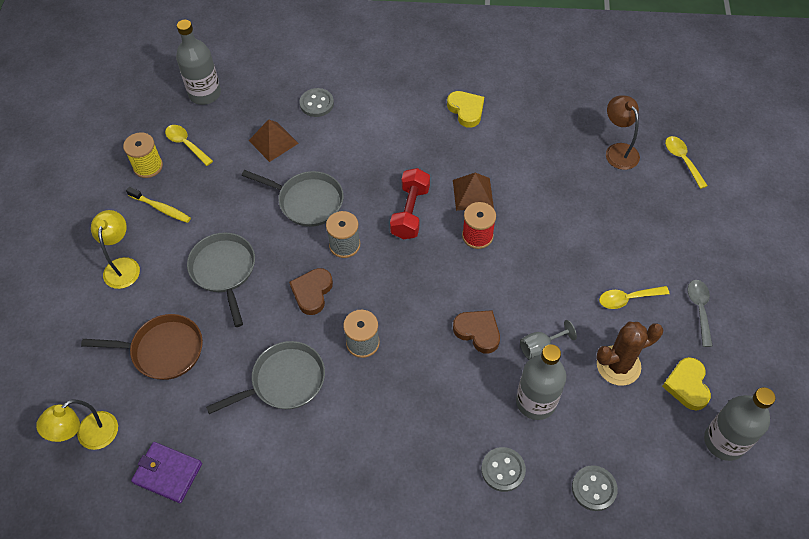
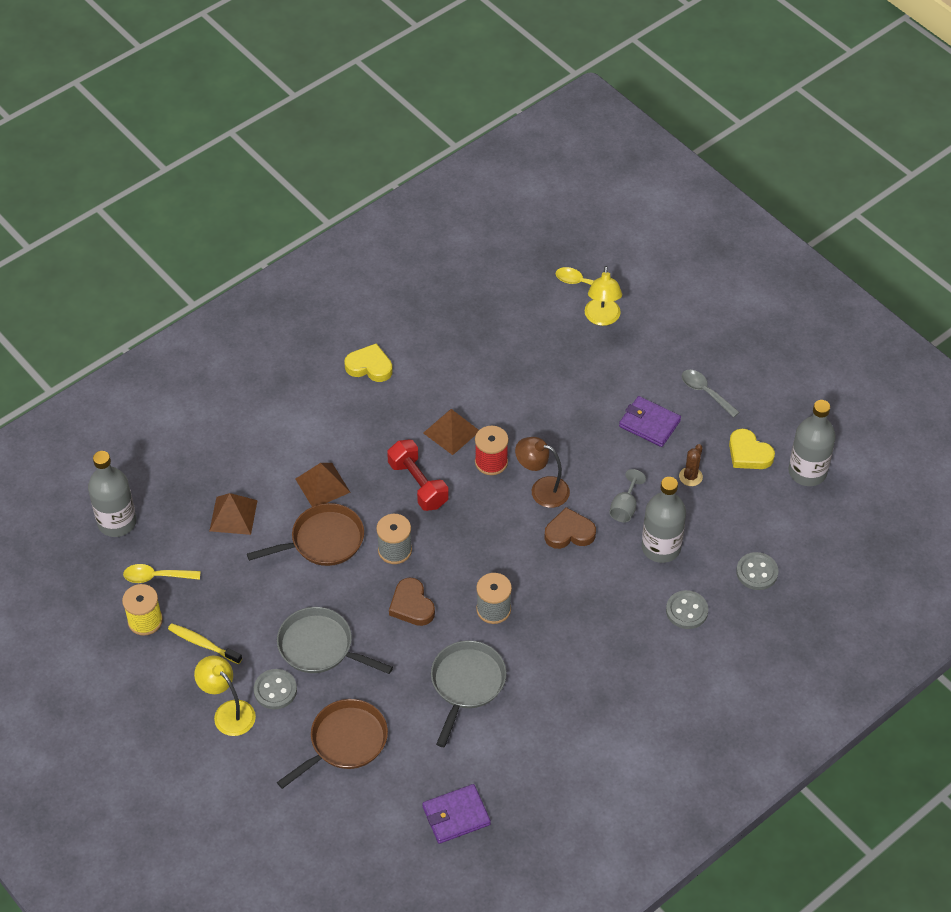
camera: 45 degrees left, 5 degrees down
yellow lamp [36,400,118,450] -> yellow lamp moved to [585,266,622,326]
yellow toothbrush [126,187,191,223] -> yellow toothbrush turned 135 degrees counterclockwise [168,623,242,664]
grey pan [242,170,344,227] -> brown pan [247,503,364,566]
grey button [299,88,334,117] -> grey button moved to [254,669,297,709]
brown cactus [596,322,664,386] -> brown cactus [679,444,703,486], size x0.55
yellow spoon [599,286,670,309] -> purple wallet [619,396,681,447]
brown lamp [606,95,640,170] -> brown lamp moved to [515,437,570,508]
none -> brown pyramid [296,463,350,507]

